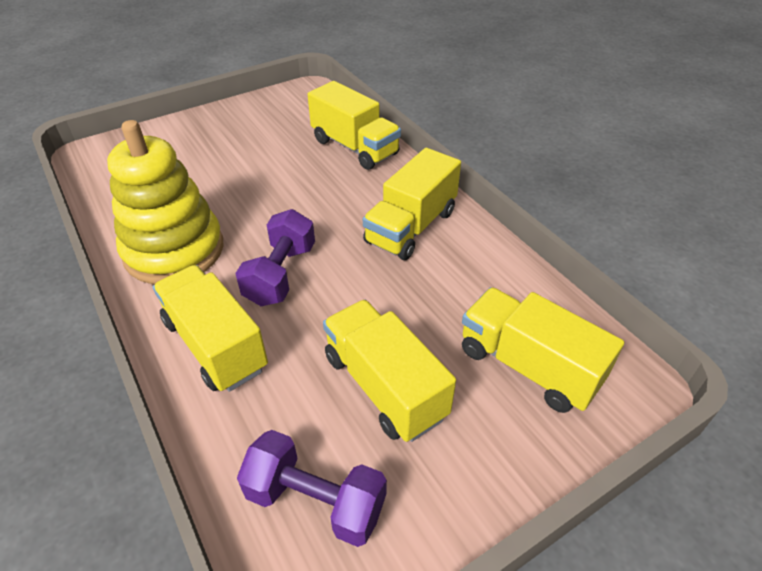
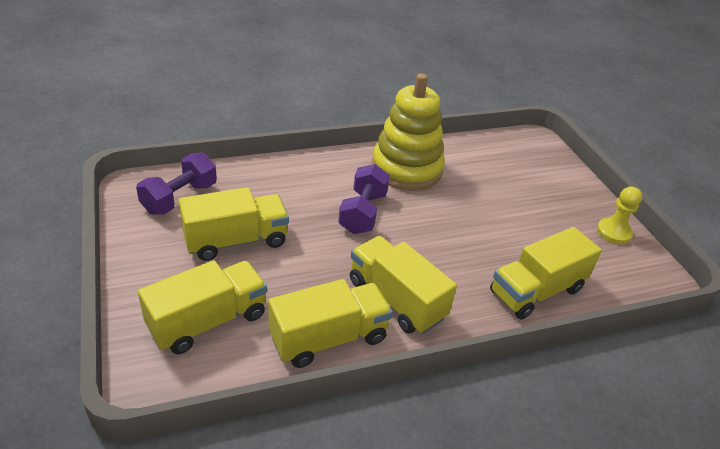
camera: 100 degrees right, 5 degrees down
yellow truck [153,265,268,392] -> yellow truck moved to [268,279,393,368]
purple dumbbell [235,209,315,306] -> purple dumbbell turned 75 degrees clockwise [338,164,390,234]
none -> yellow pawn [597,187,642,244]

